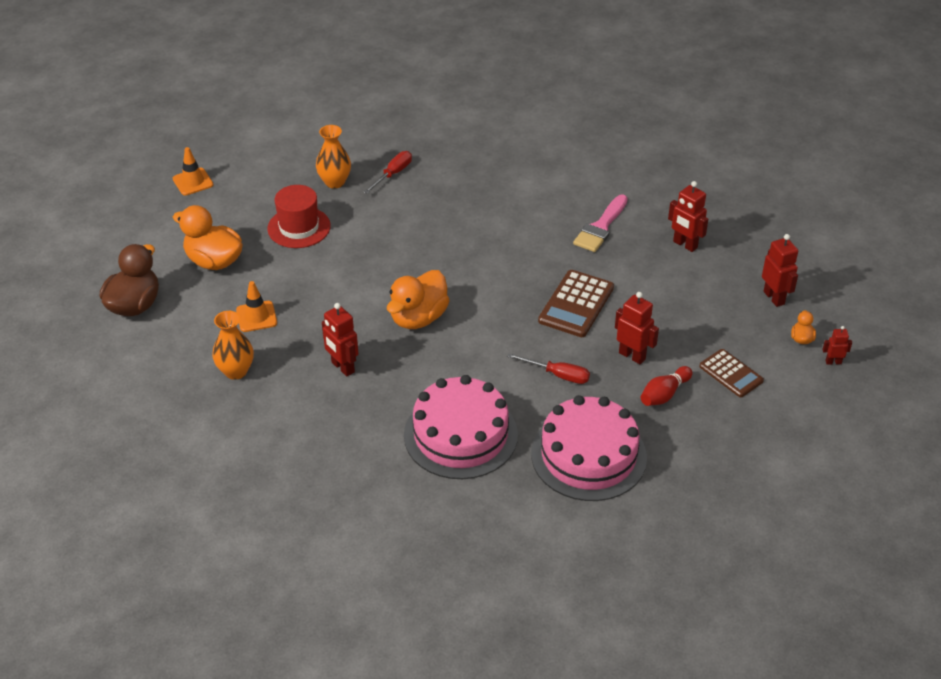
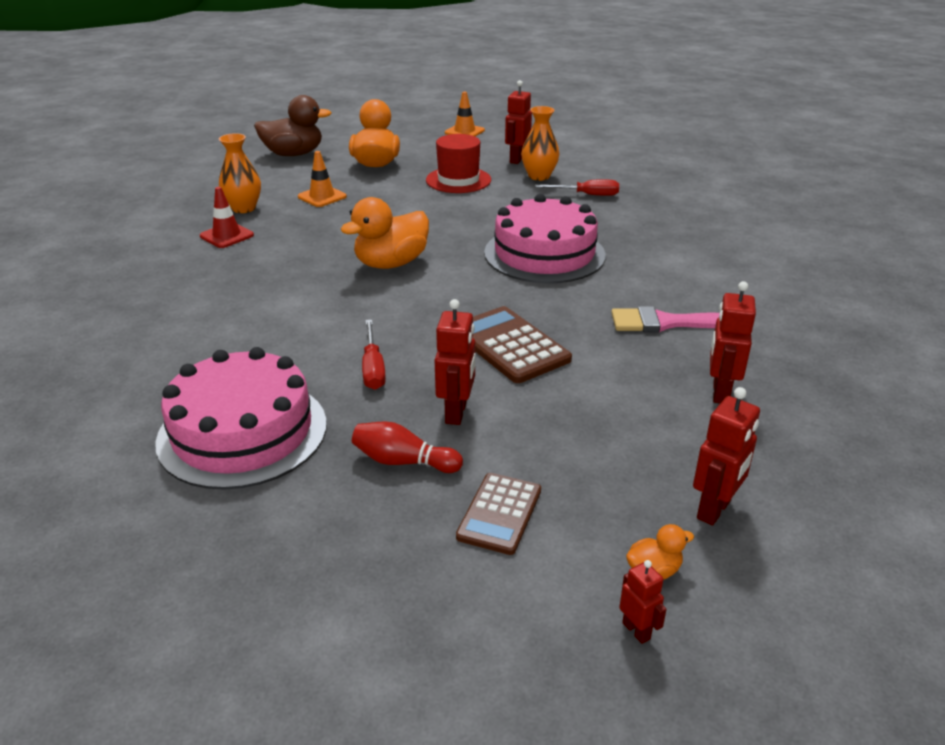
camera: 60 degrees right, 10 degrees down
red robot [322,303,359,377] -> red robot moved to [505,80,532,164]
orange duck [387,270,450,329] -> orange duck turned 45 degrees counterclockwise [341,197,429,269]
pink cake [404,375,518,479] -> pink cake moved to [484,194,606,283]
brown calculator [538,270,614,337] -> brown calculator turned 60 degrees clockwise [472,306,572,383]
none -> red traffic cone [200,187,254,248]

